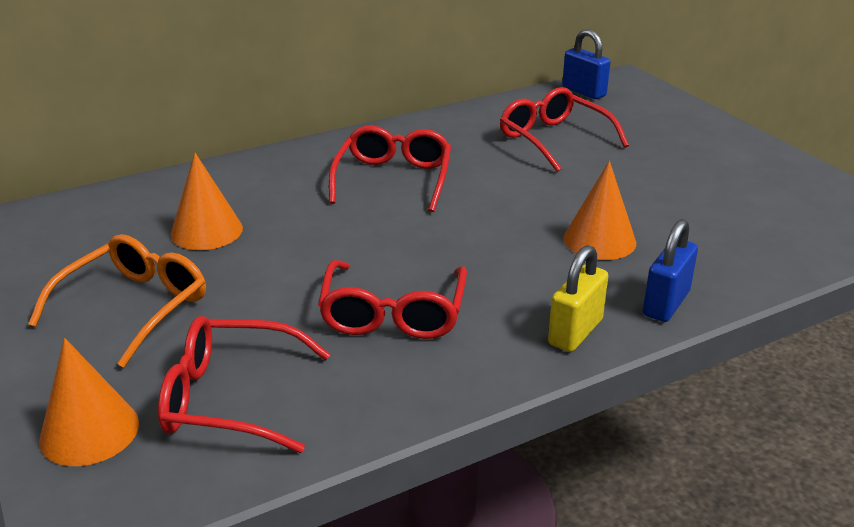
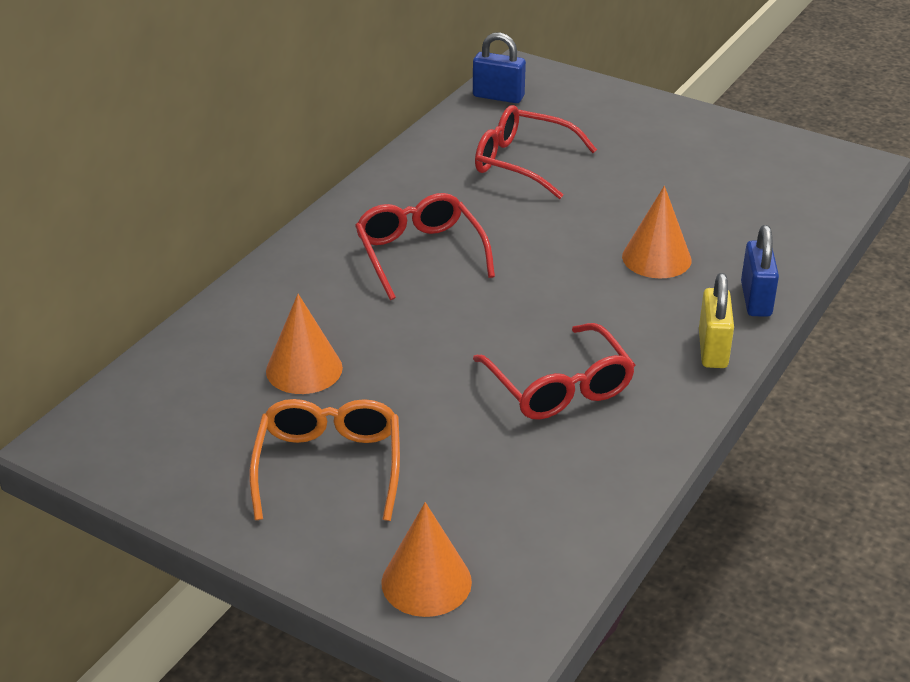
camera: 30 degrees left, 5 degrees up
red glasses [158,316,331,453] -> none

